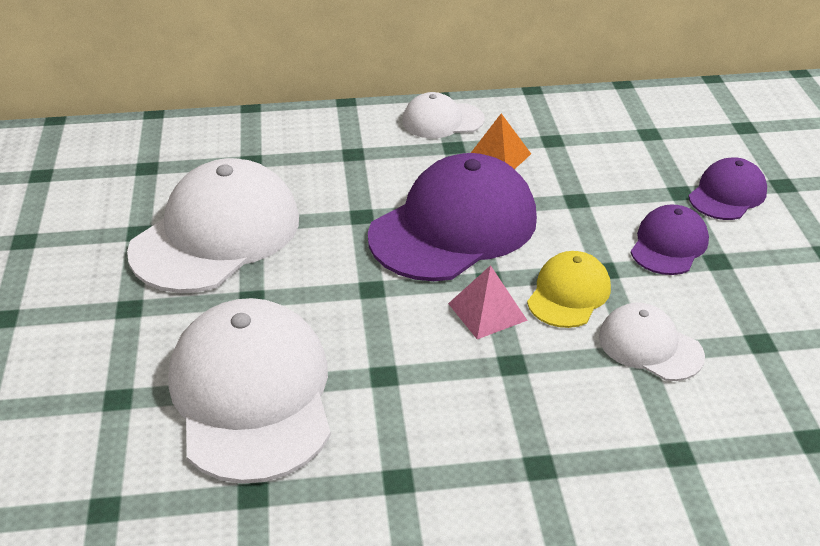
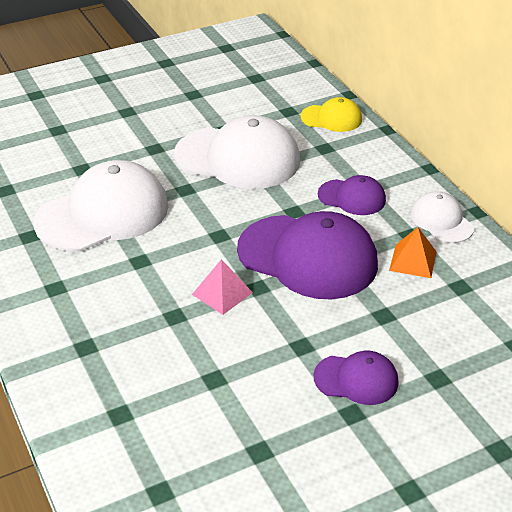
camera: 70 degrees right, 0 degrees up
yellow cap [527,251,611,328] -> yellow cap moved to [301,97,362,132]
white cap [599,303,705,381] -> none
purple cap [689,157,767,220] -> purple cap moved to [318,175,386,215]

